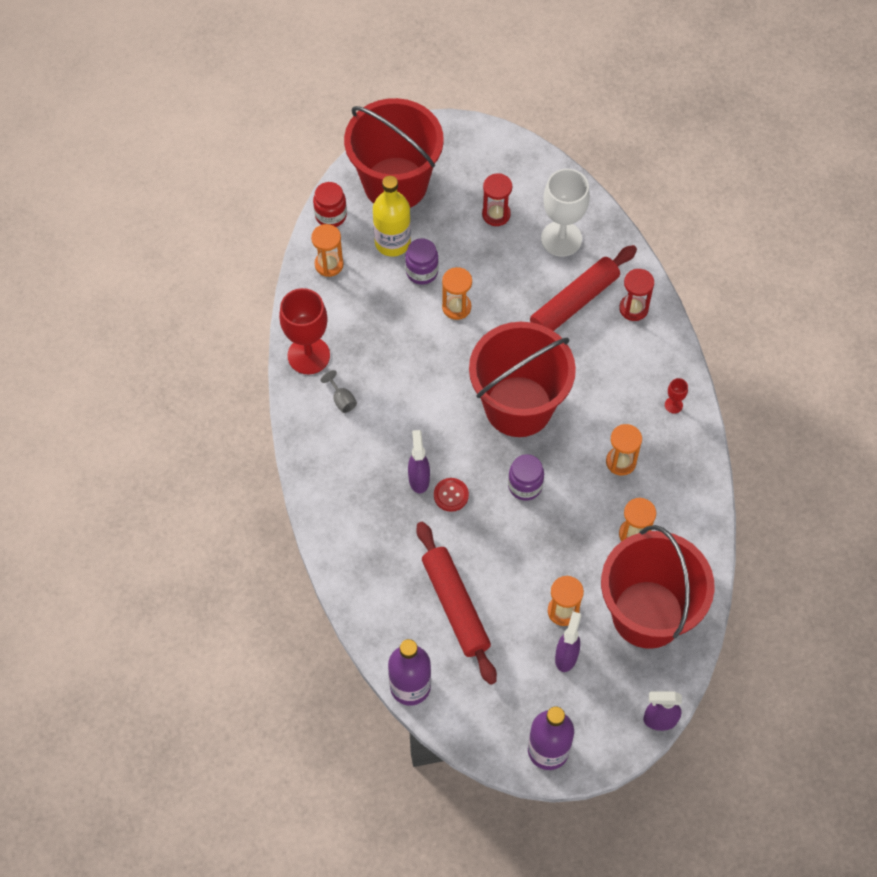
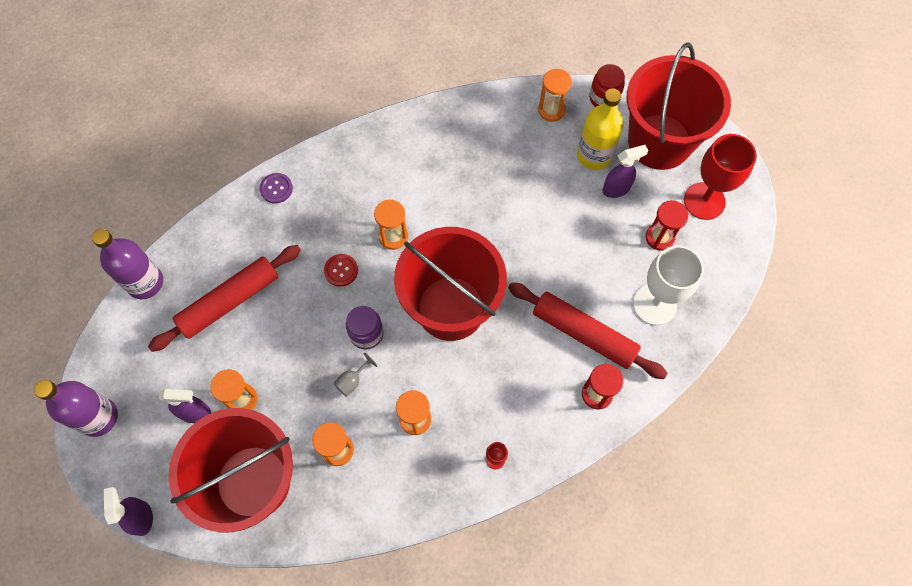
camera: 75 degrees right, 5 degrees up
red goblet [279,288,330,374] -> red goblet moved to [684,134,757,220]
grey goblet [321,370,357,413] -> grey goblet moved to [333,353,377,397]
purple jar [405,239,439,285] -> none
purple spray bottle [408,430,430,493] -> purple spray bottle moved to [603,145,648,198]
orange hourglass [442,267,472,320] -> orange hourglass moved to [374,200,408,250]
none -> purple button [259,173,293,204]

